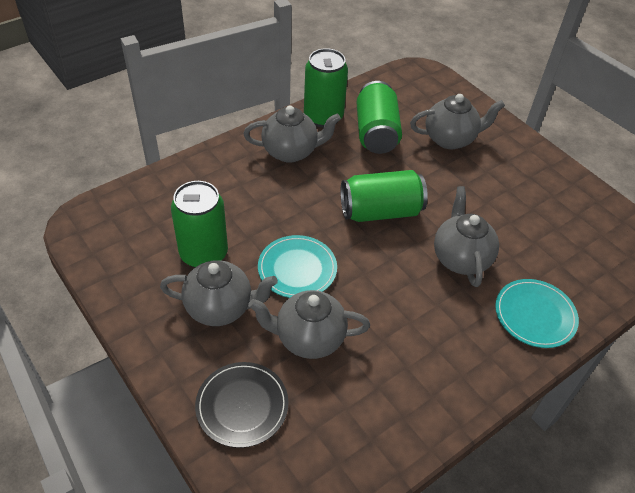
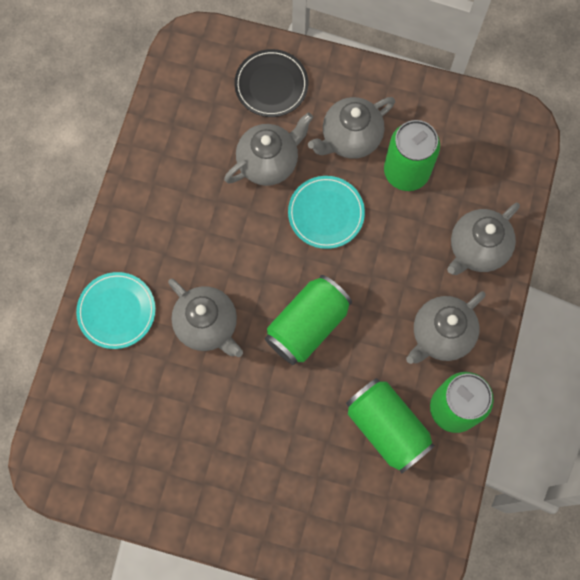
camera: 145 degrees right, 25 degrees up
grey teapot [410,94,505,149] -> grey teapot moved to [447,203,520,275]

